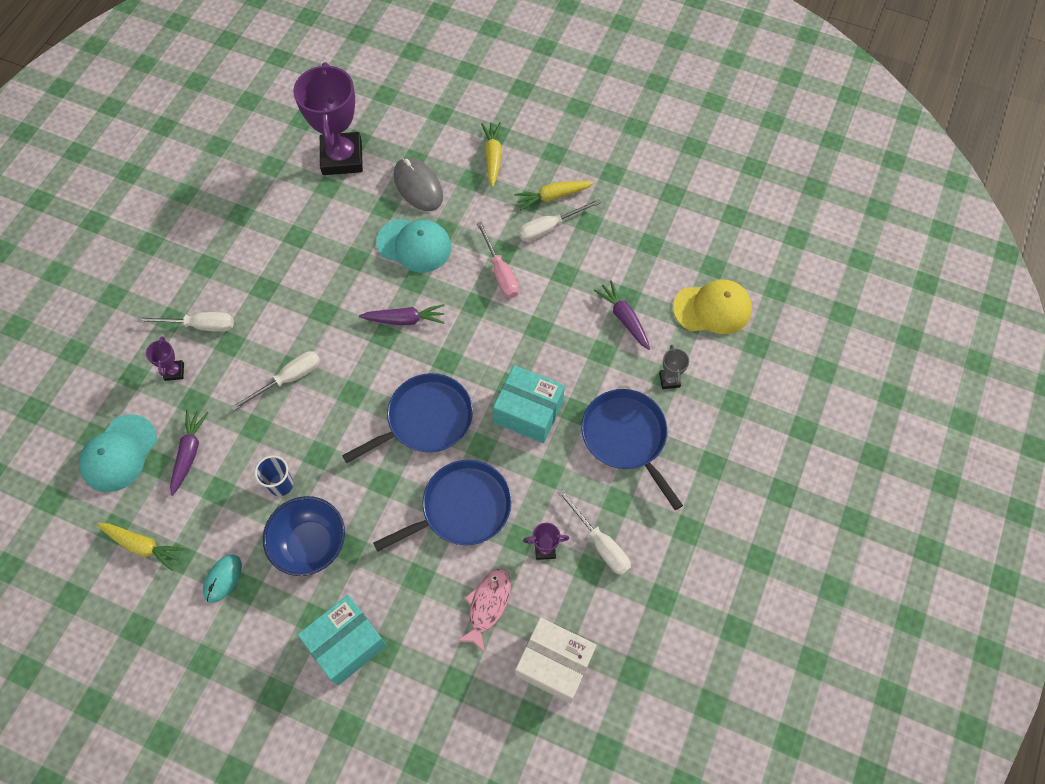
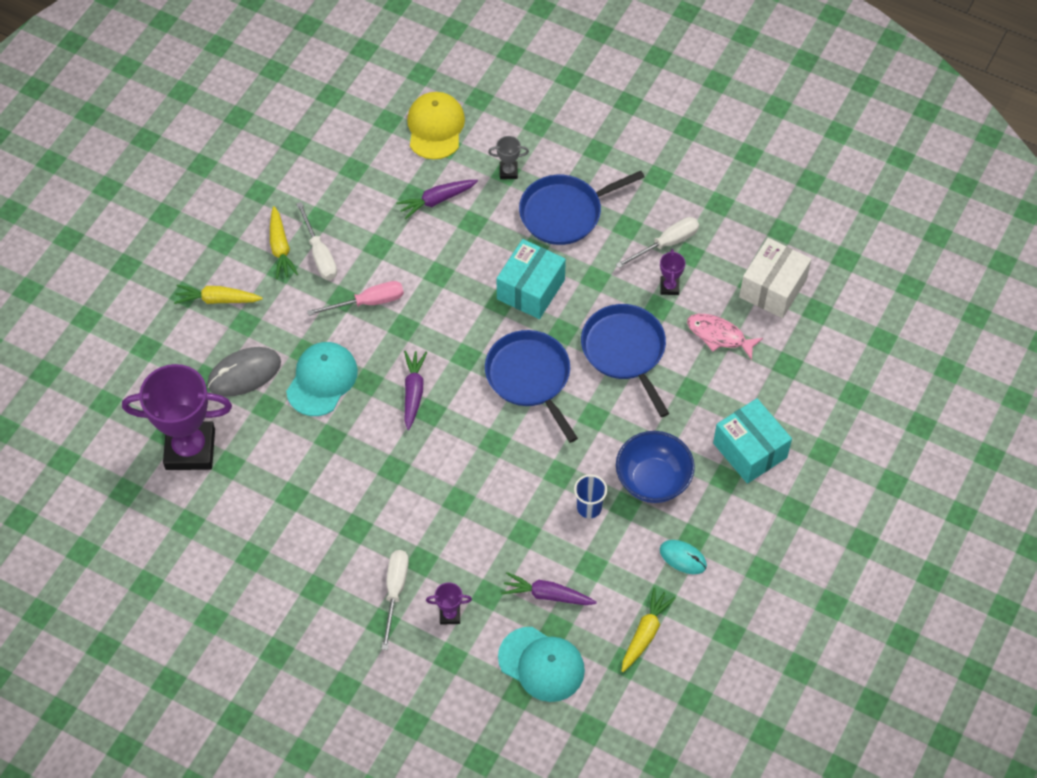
camera: 85 degrees left, 5 degrees down
white screwdriver [231,351,320,411] -> none

